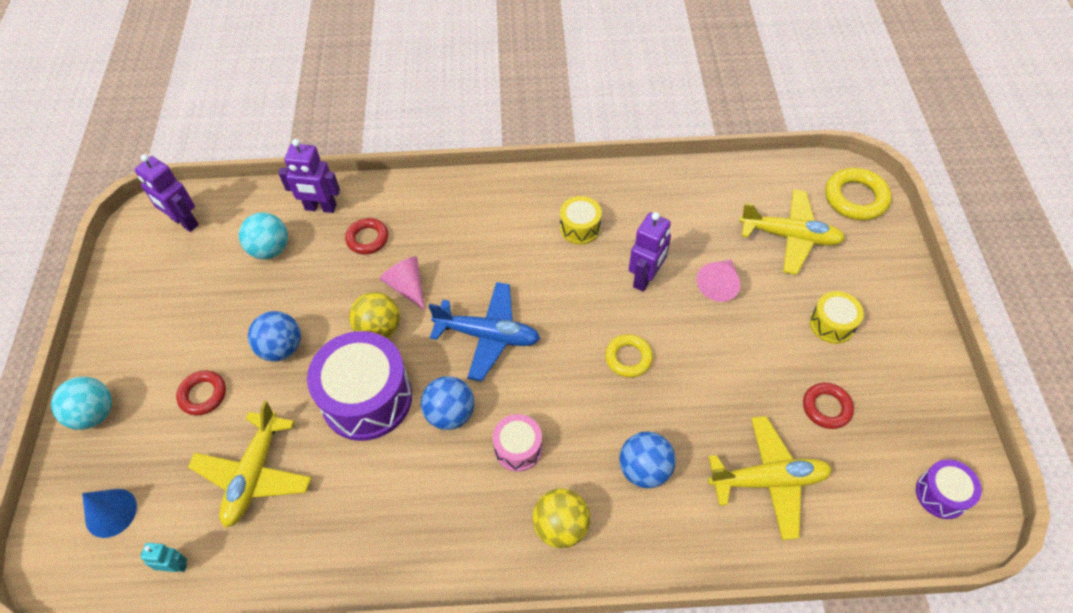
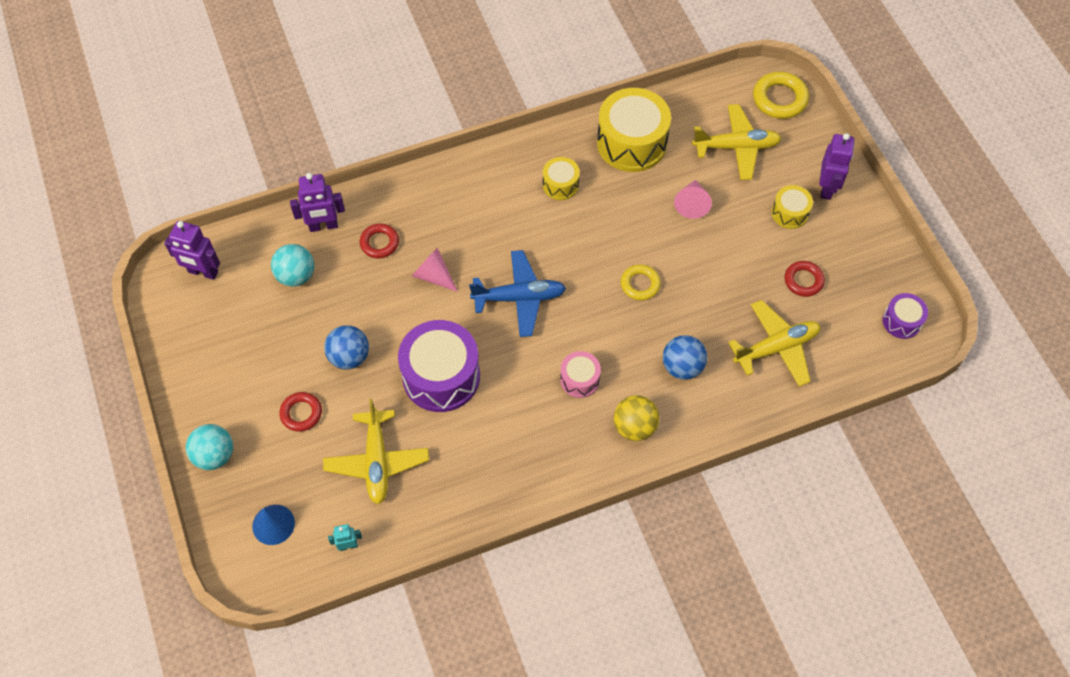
camera: 20 degrees left, 5 degrees up
yellow ball [349,292,400,339] -> none
blue ball [421,376,475,430] -> none
purple robot [629,212,671,292] -> purple robot moved to [819,133,854,200]
none -> yellow drum [597,88,671,172]

